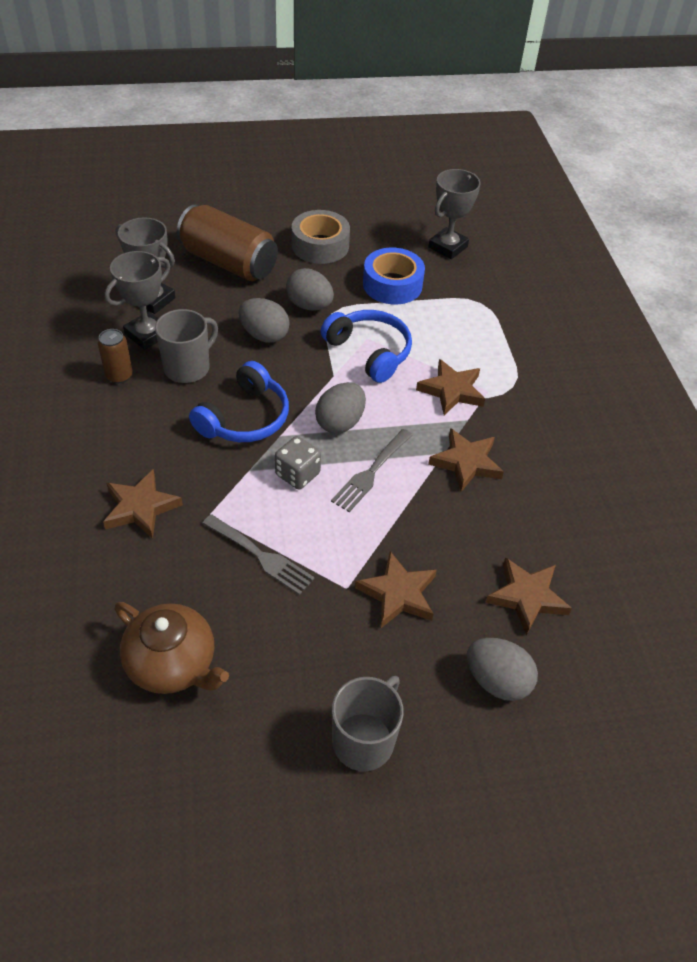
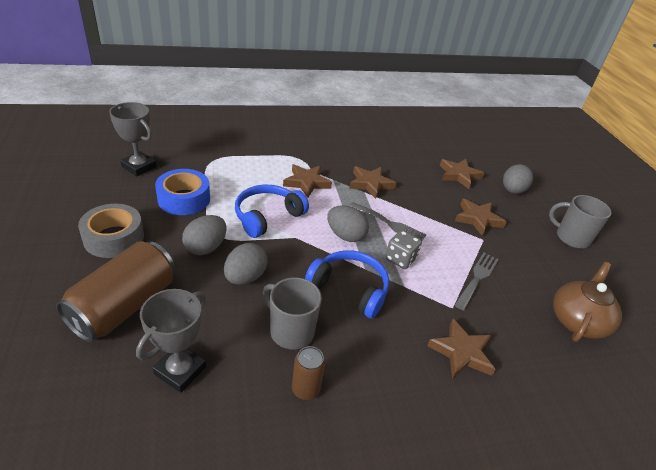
camera: 95 degrees left, 10 degrees down
grey trophy [105,251,170,350] -> none

